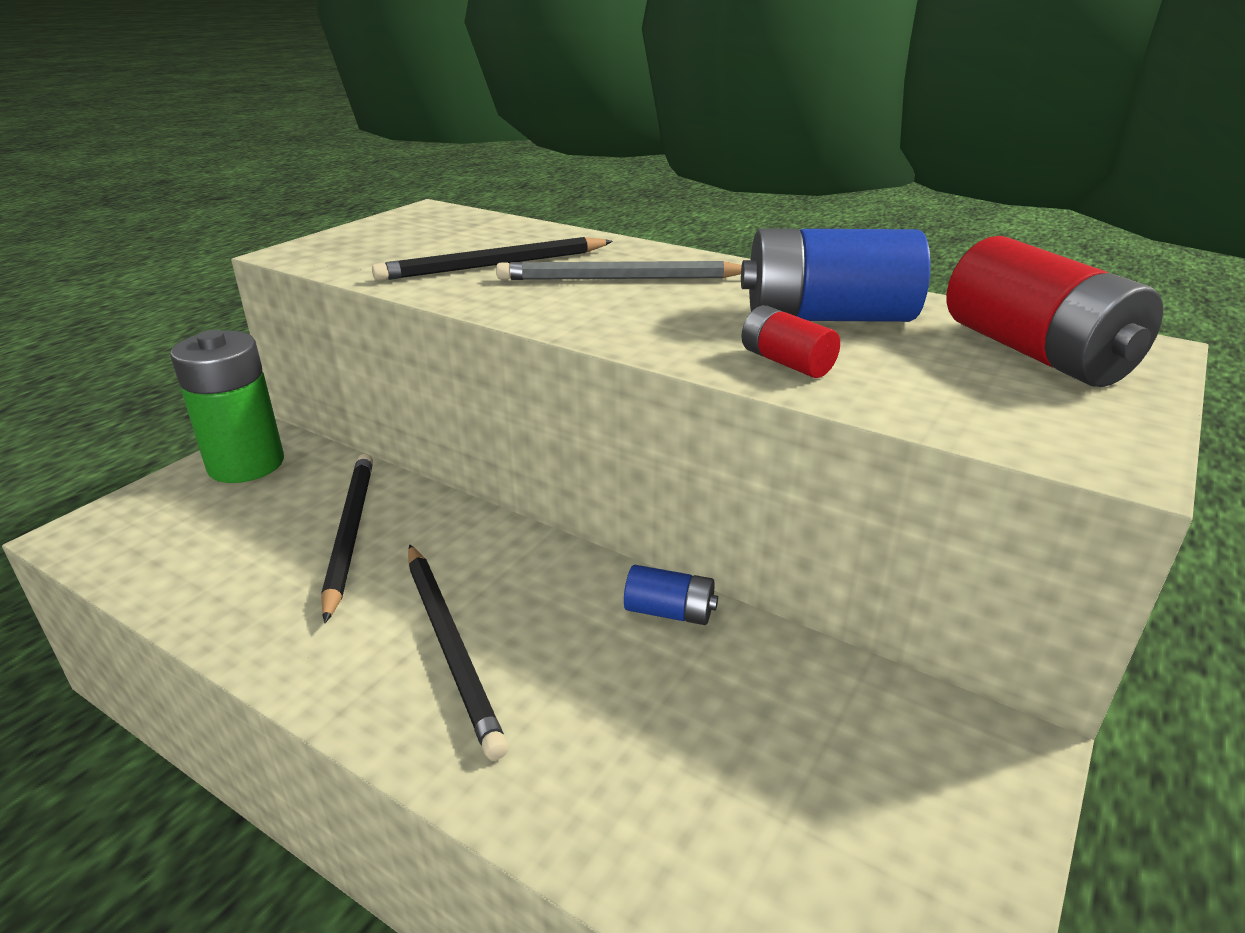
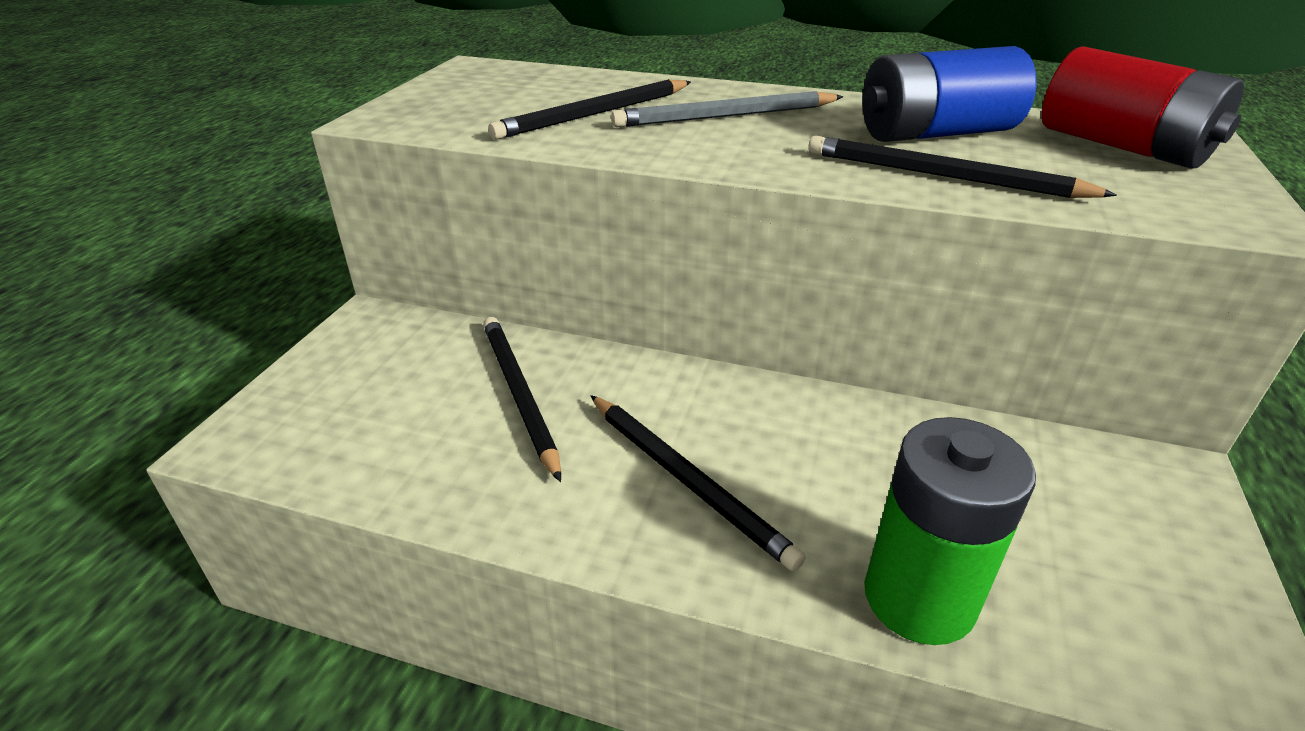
camera: 15 degrees left, 5 degrees up
green battery [170,330,284,483] -> green battery moved to [864,417,1036,645]
blue battery [624,565,718,625] -> none
red battery [741,305,840,378] -> black pencil [808,136,1117,198]

